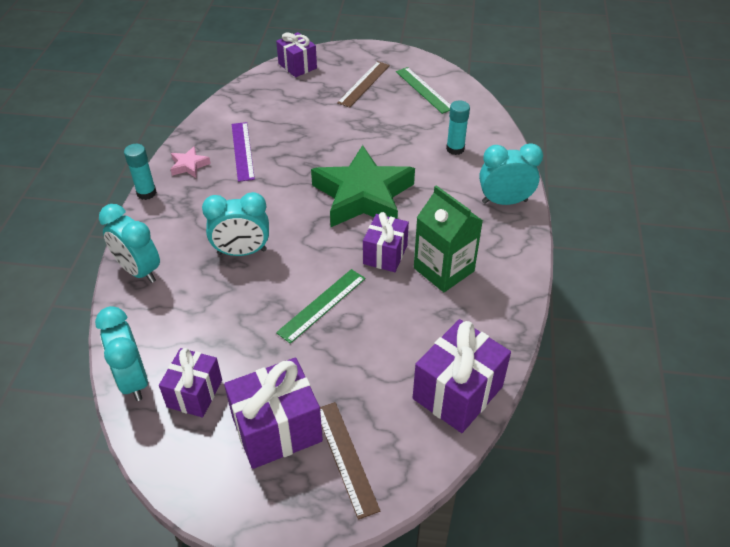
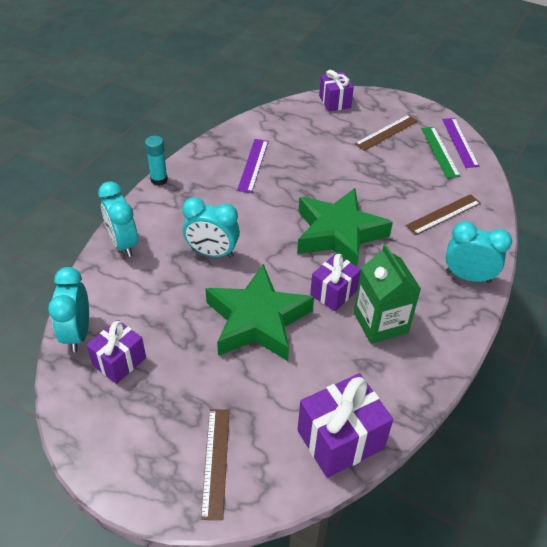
camera: 20 degrees right, 0 degrees up
pink star [171,146,211,178] -> none
purple gift [224,358,323,469] -> none
green ruler [276,269,365,344] -> green star [205,264,314,361]
turquoise glue stick [446,101,470,155] -> brown ruler [405,194,481,235]
none -> purple ruler [442,118,479,168]

